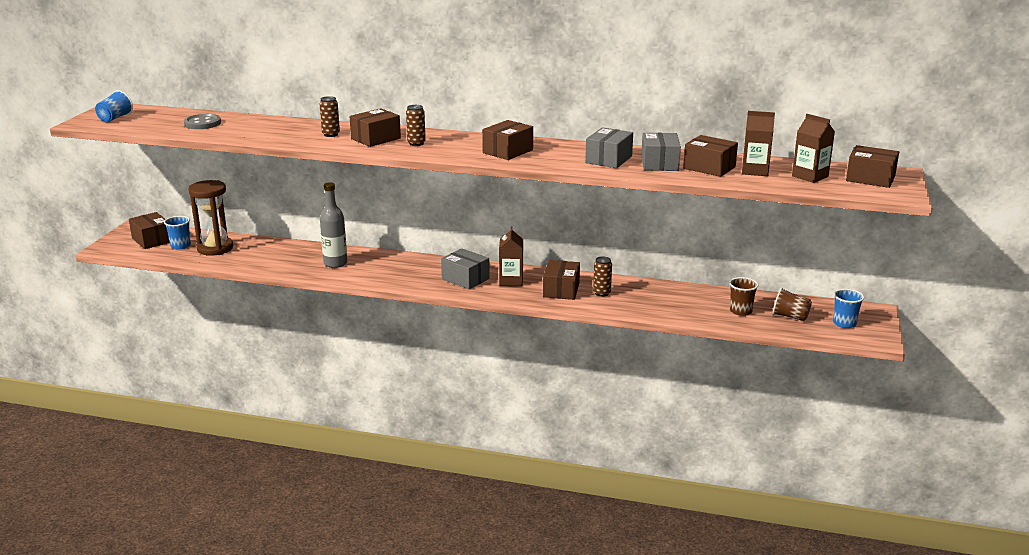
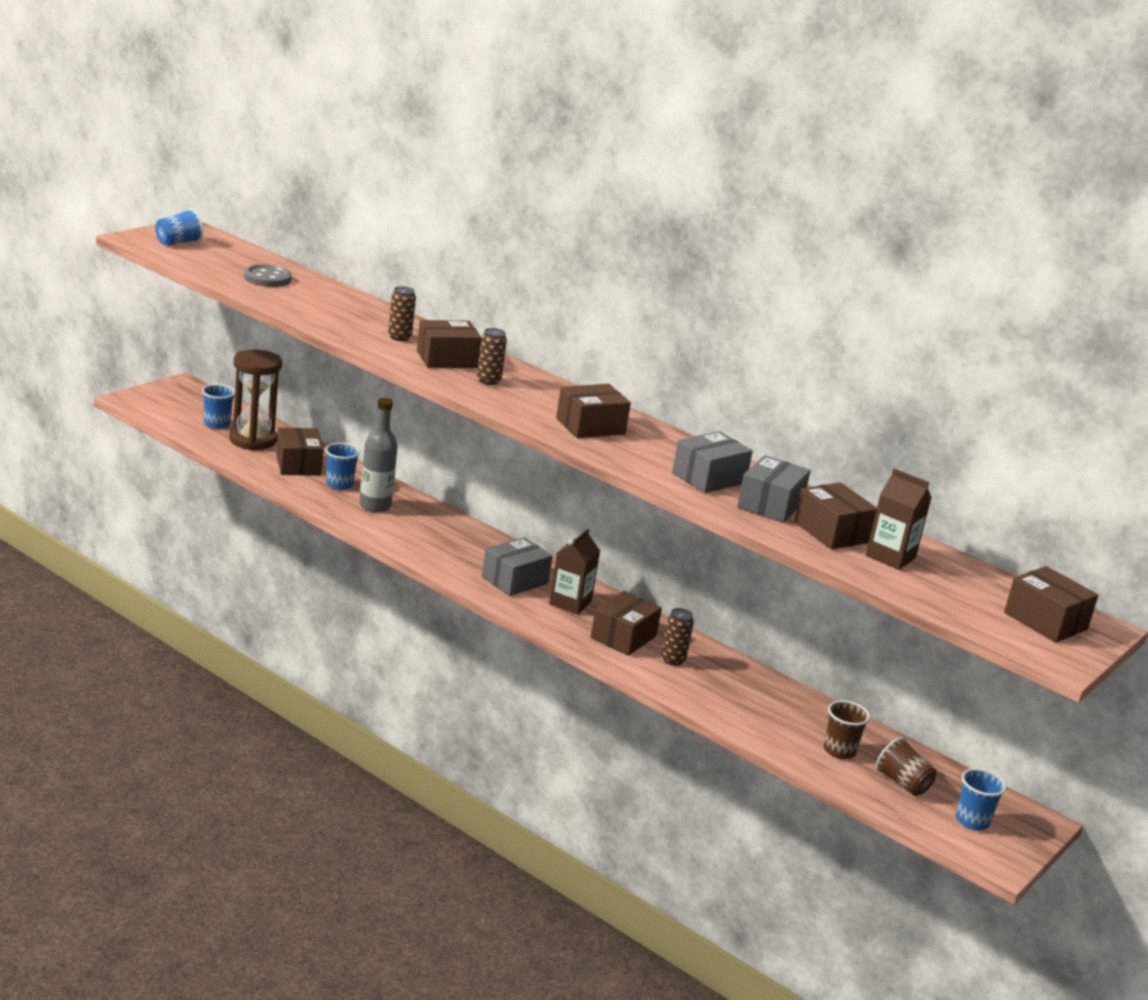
camera: 20 degrees right, 0 degrees up
brown box [129,212,170,249] -> brown box moved to [276,428,324,476]
grey box [441,248,490,289] -> grey box turned 75 degrees clockwise [482,537,553,596]
brown carton [792,114,835,183] -> none
none -> blue cup [325,443,360,490]

